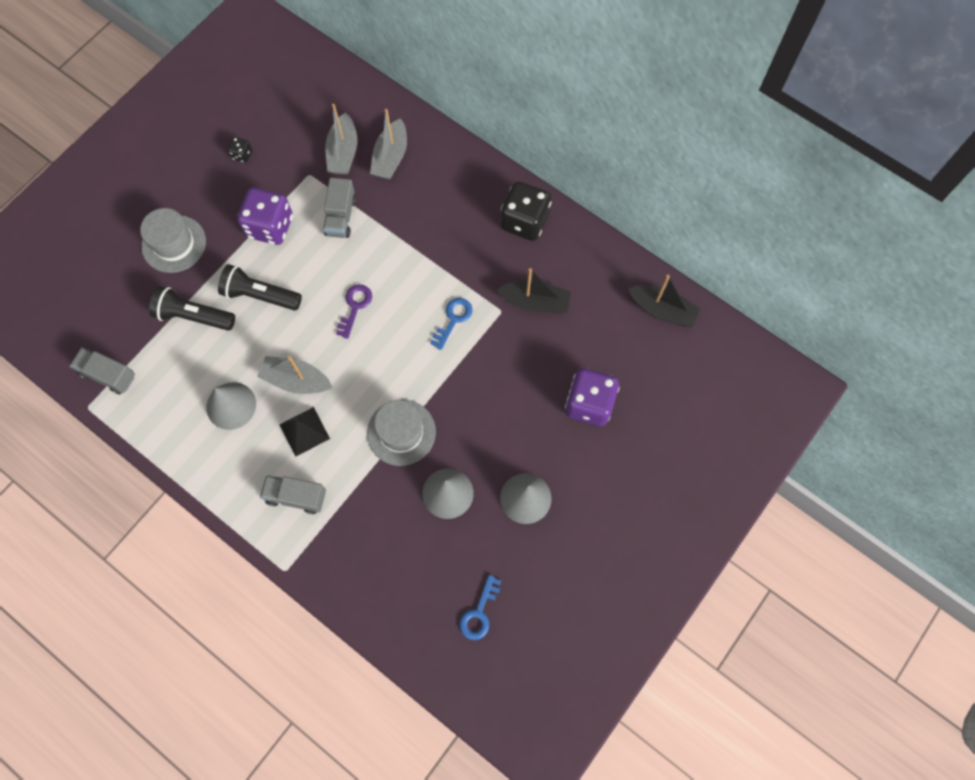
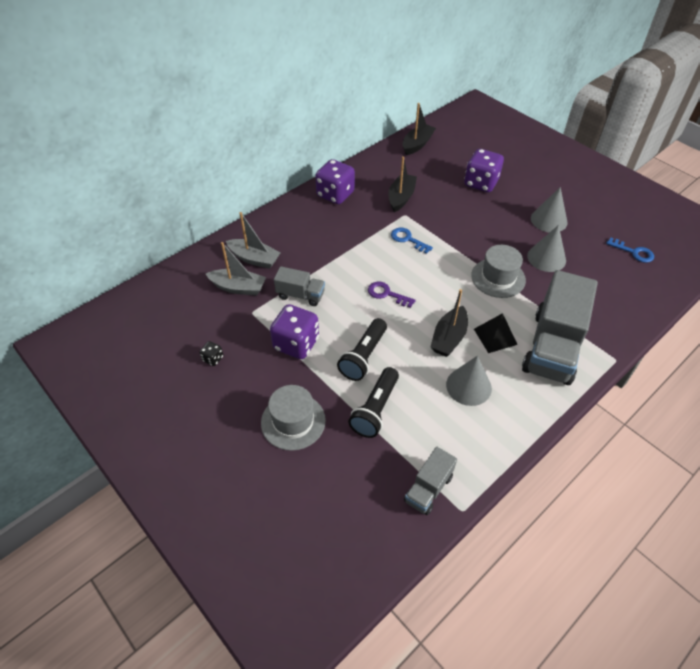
camera: 80 degrees left, 20 degrees down
grey boat [257,356,332,394] -> black boat [430,289,468,357]
grey truck [260,475,326,514] -> grey truck [522,270,598,385], size x2.03
black dice [500,181,551,241] -> purple dice [315,159,355,204]

